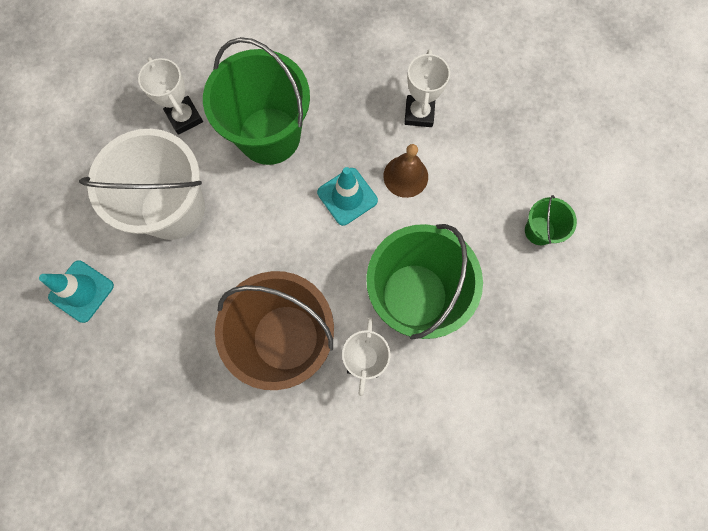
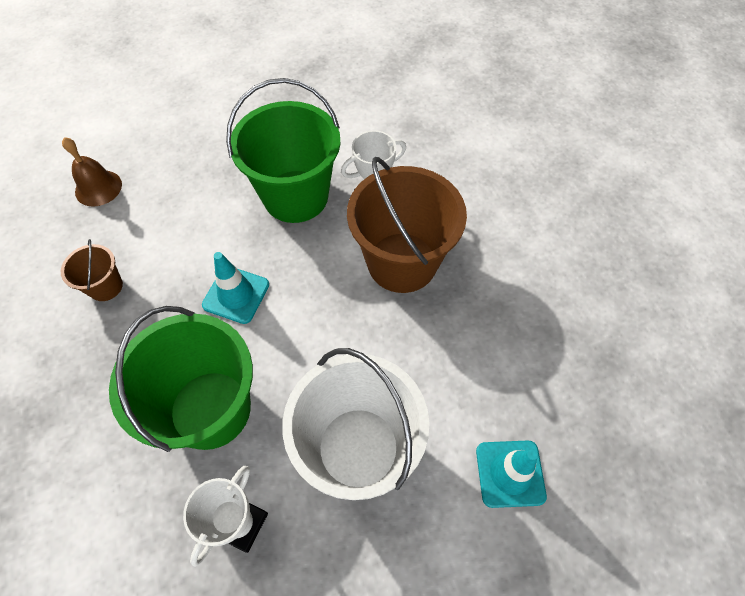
camera: 125 degrees left, 15 degrees down
brown bell [383,144,428,198] -> brown bell moved to [62,137,122,206]
white trophy [404,49,450,127] -> brown bucket [61,239,123,301]
green bucket [525,195,577,245] -> none

